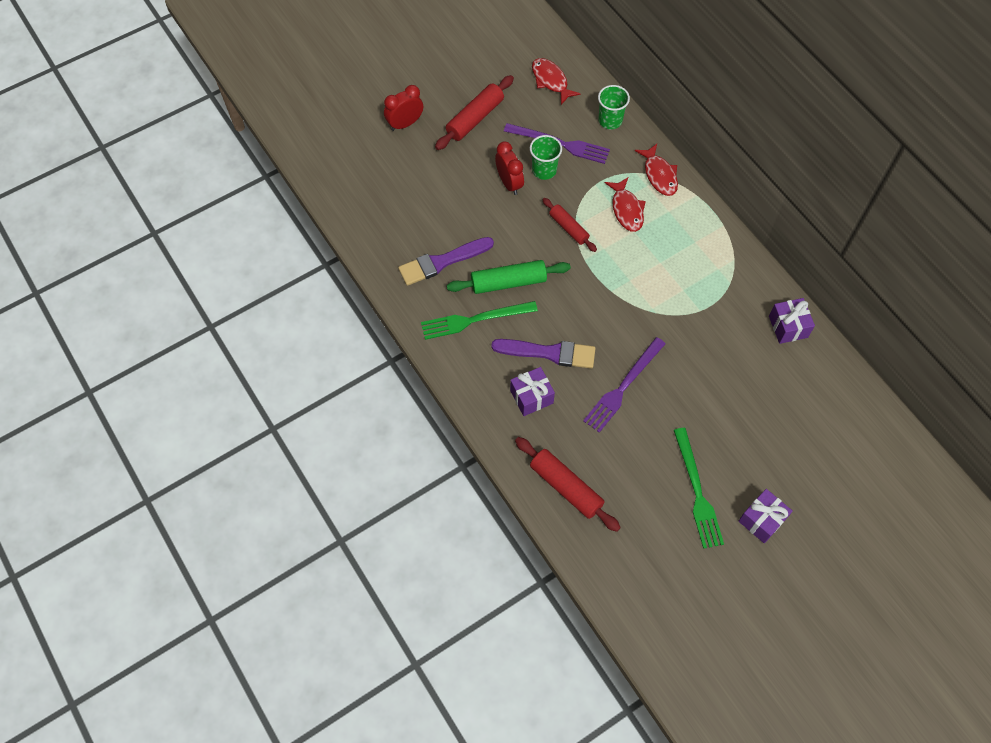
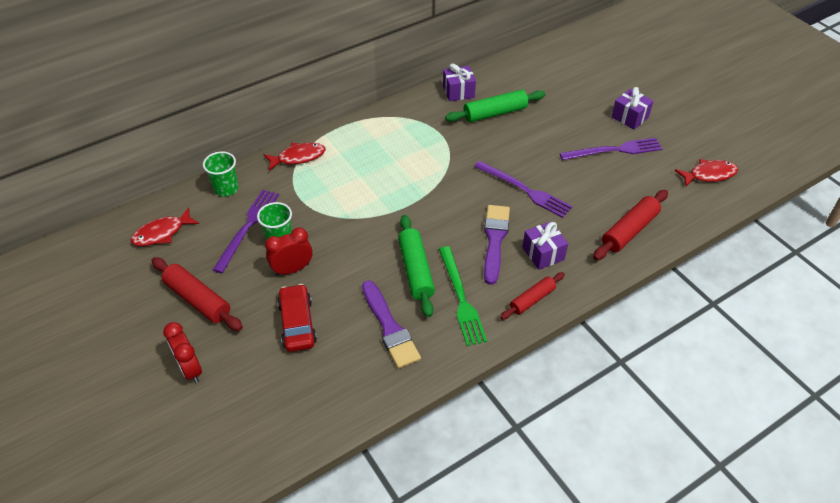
camera: 90 degrees left, 15 degrees down
red rolling pin [542,198,597,252] -> red rolling pin moved to [500,272,565,320]
red fish [605,177,646,232] -> red fish moved to [675,159,738,186]
green fork [674,428,724,549] -> purple fork [560,138,662,160]
none -> red car [277,284,317,352]
none -> green rolling pin [445,90,545,122]

